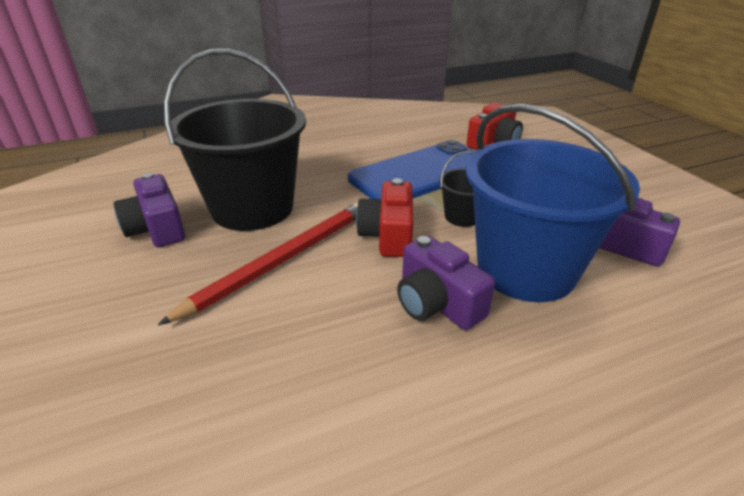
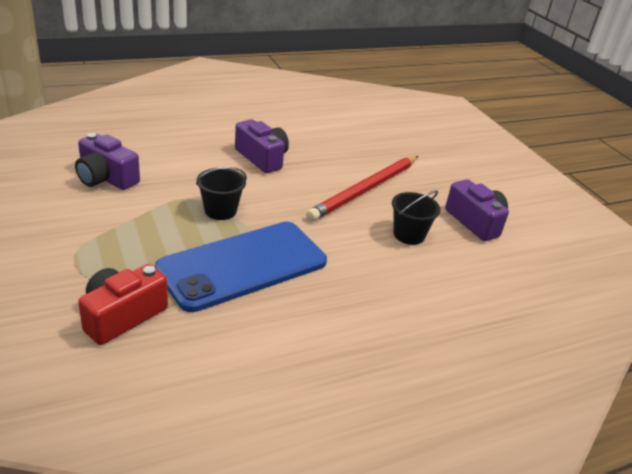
camera: 175 degrees right, 0 degrees up
black bucket [164,49,306,231] -> black bucket [392,190,441,245], size x0.43
red camera [356,178,413,257] -> none
blue bucket [465,104,640,302] -> none

